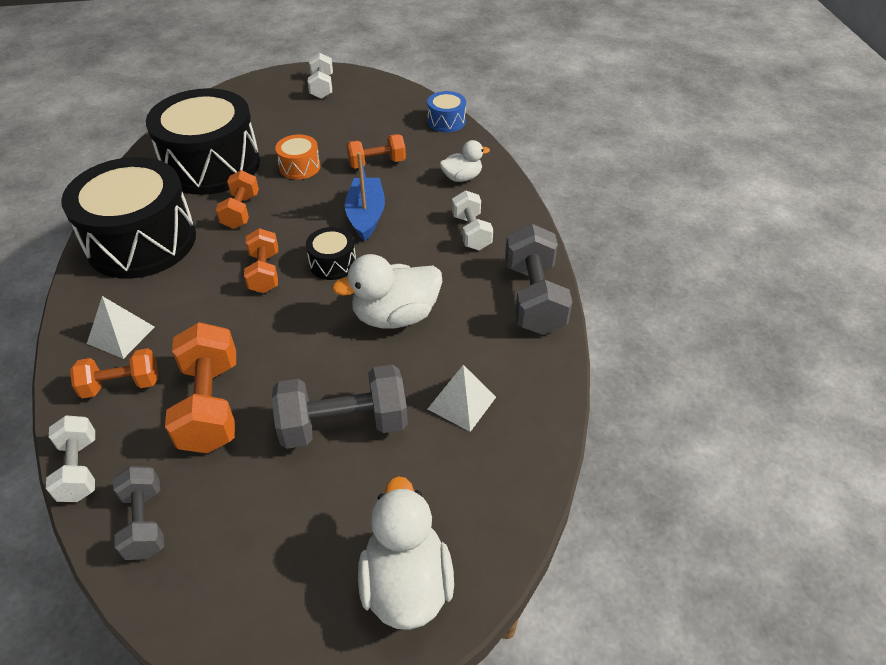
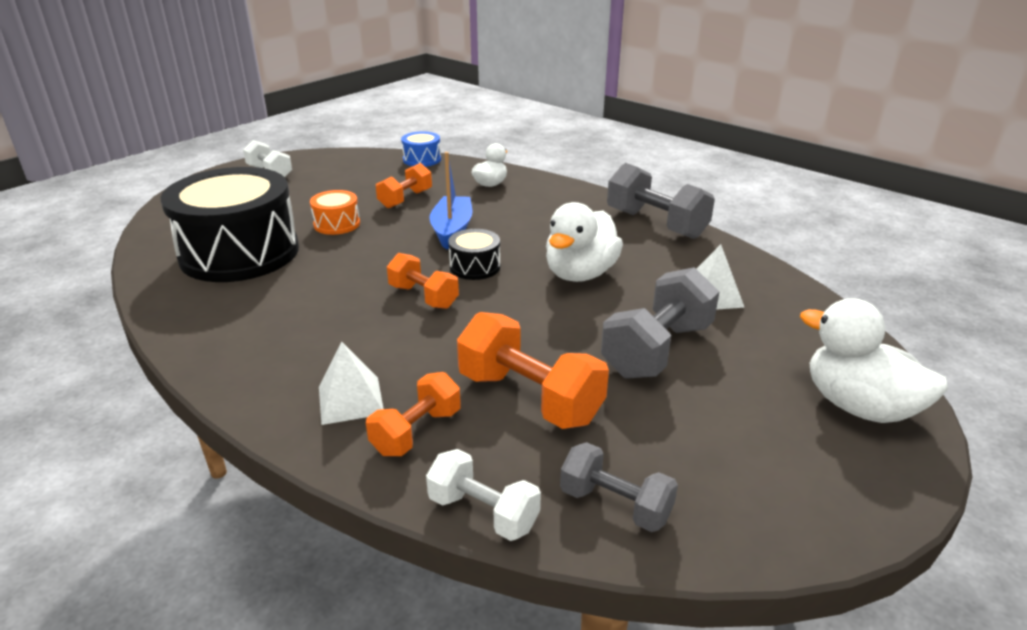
camera: 40 degrees left, 15 degrees down
black drum [61,157,196,279] -> none
orange dumbbell [216,170,259,229] -> none
blue boat [345,152,385,241] -> blue boat turned 45 degrees clockwise [429,152,473,250]
white dumbbell [452,190,493,250] -> none

